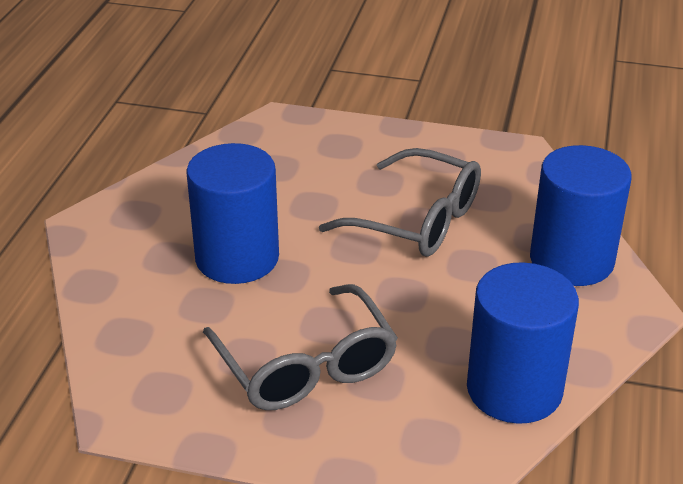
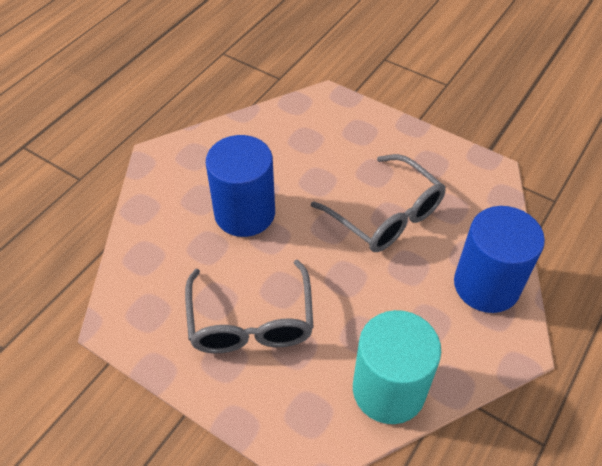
camera: 20 degrees right, 15 degrees up
blue cylinder [467,262,579,424] -> turquoise cylinder [353,310,441,424]

